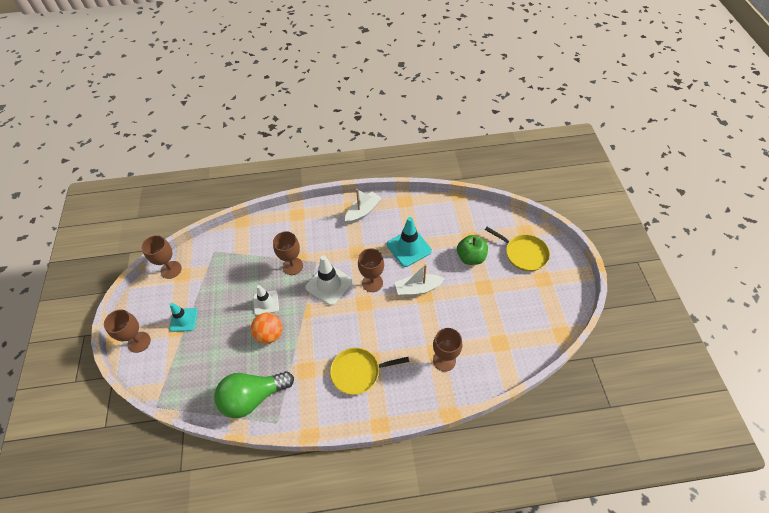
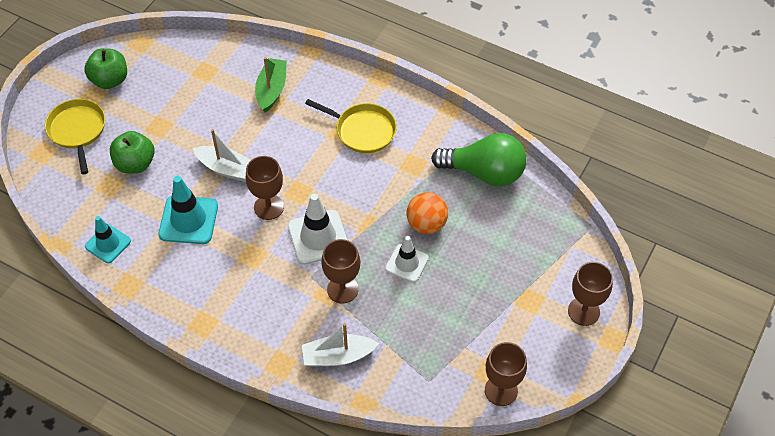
camera: 145 degrees left, 0 degrees up
turquoise traffic cone [169,303,198,332] -> turquoise traffic cone moved to [85,216,131,263]
white boat [345,189,381,224] -> white boat moved to [302,323,379,367]
brown goblet [433,328,462,372] -> green boat [255,57,287,113]
none -> green apple [84,48,127,89]

